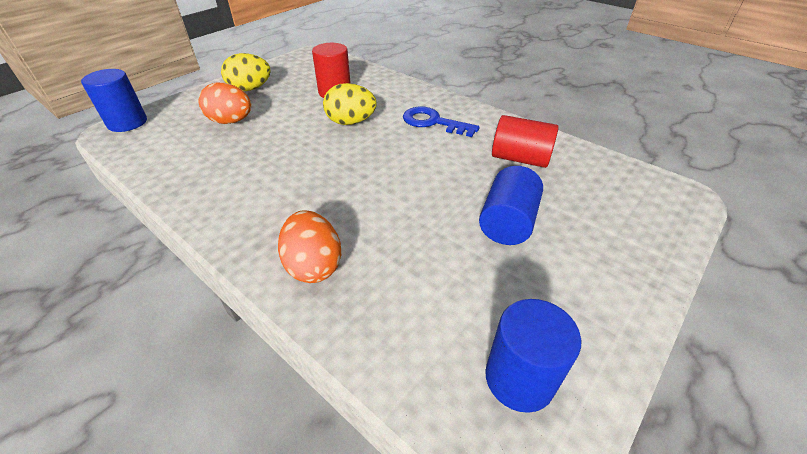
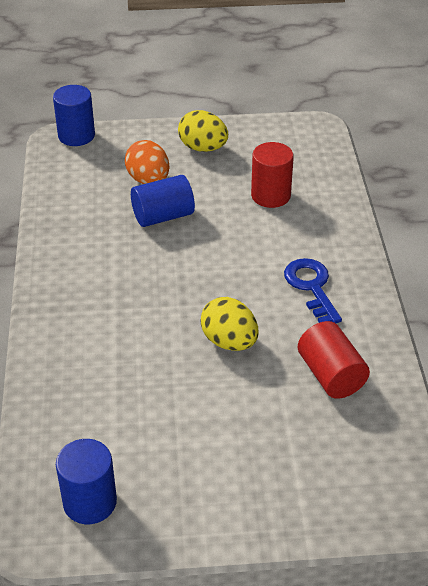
camera: 45 degrees right, 0 degrees up
orange egg [278,210,341,283] -> none
yellow egg [323,83,376,125] -> yellow egg moved to [200,297,258,351]
blue cylinder [479,166,543,245] -> blue cylinder moved to [131,175,195,227]

